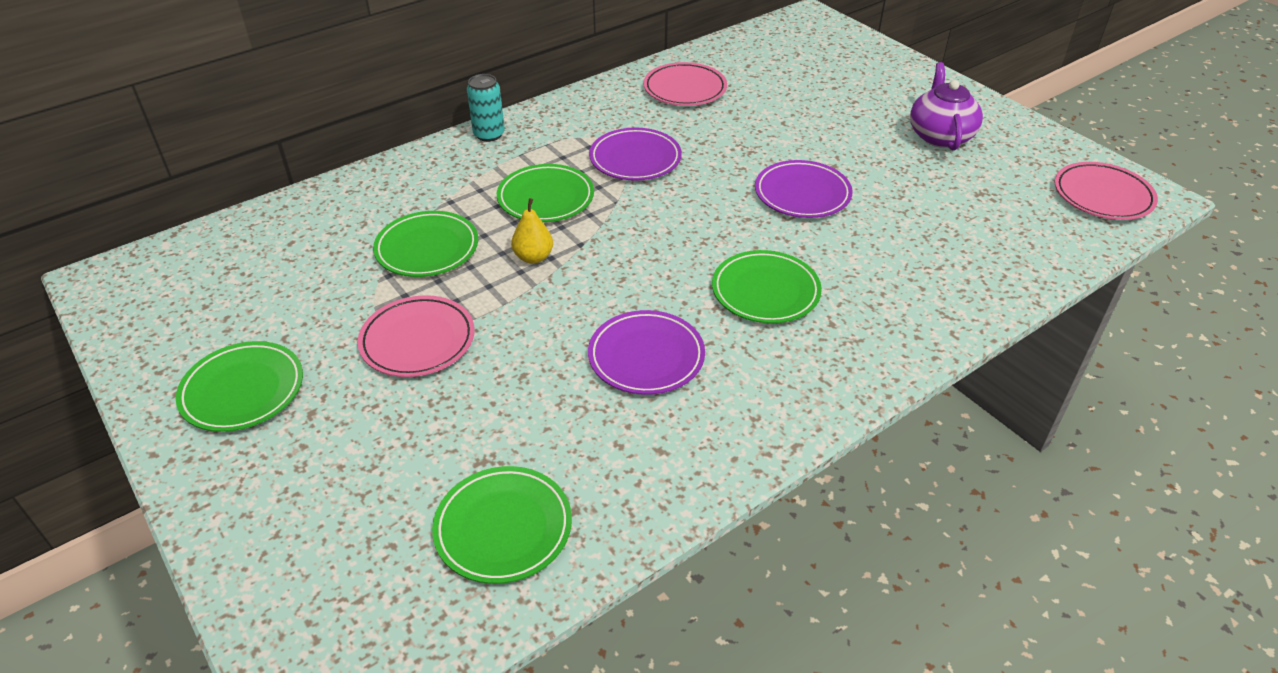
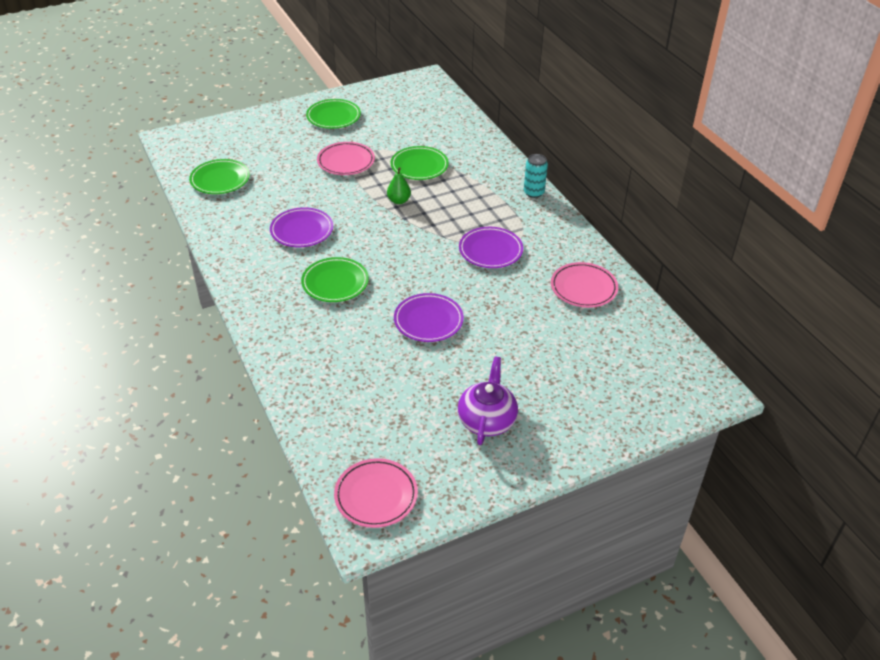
camera: 100 degrees right, 0 degrees up
green plate [497,164,594,222] -> none
yellow pear [511,198,553,264] -> green pear [387,167,411,204]
purple teapot [910,62,983,151] -> purple teapot turned 90 degrees counterclockwise [458,356,518,445]

